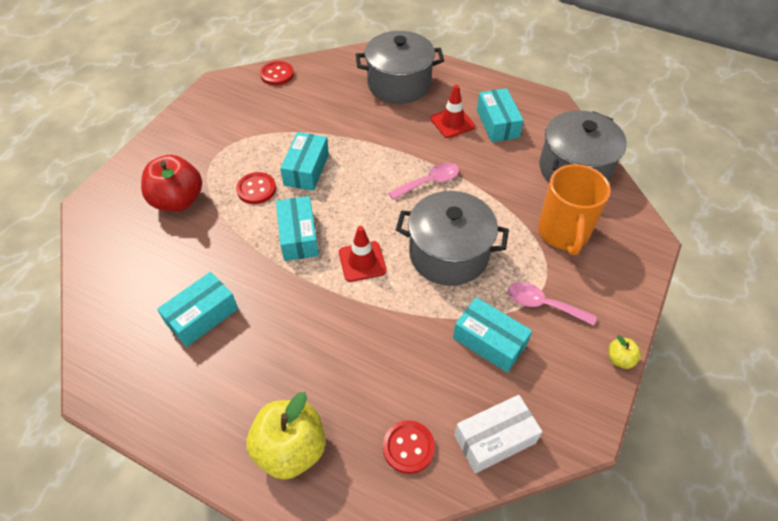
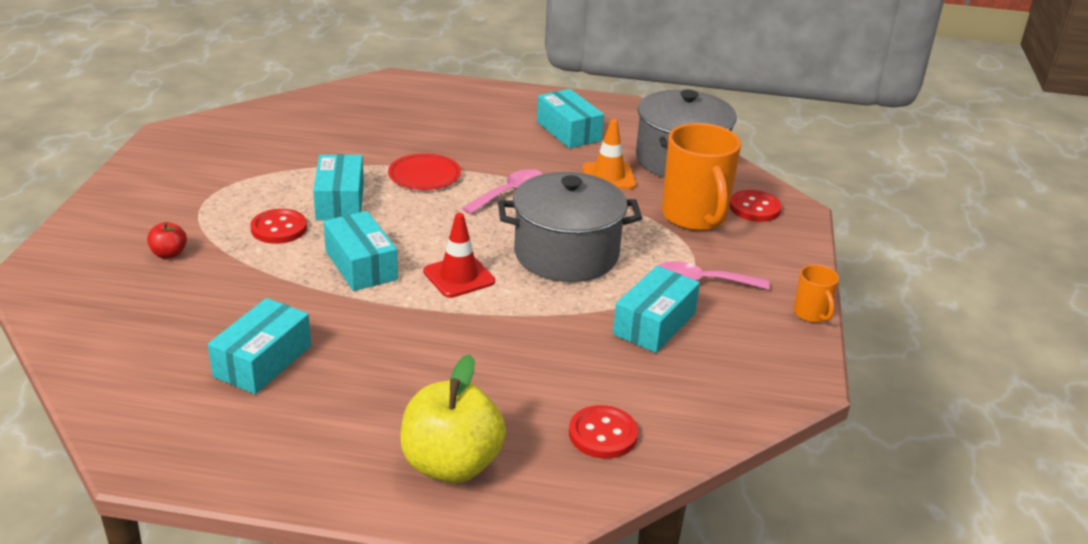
camera: 20 degrees left, 20 degrees down
red apple [141,155,202,212] -> red apple [147,222,187,259], size x0.45
red button [260,61,294,85] -> red button moved to [729,190,782,222]
grey pot [356,31,444,104] -> none
red traffic cone [431,85,475,138] -> none
turquoise box [453,297,532,373] -> turquoise box turned 75 degrees counterclockwise [613,266,700,353]
white box [454,395,542,473] -> none
yellow apple [608,335,642,369] -> orange mug [794,265,839,323]
none -> red plate [388,153,461,190]
none -> orange traffic cone [582,119,636,189]

